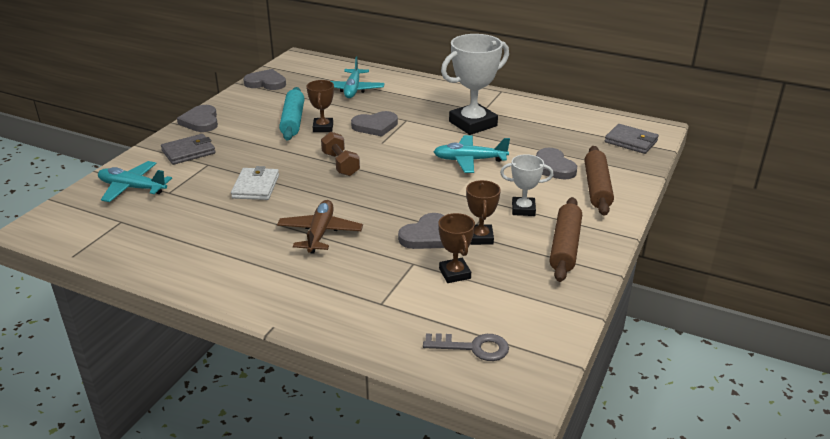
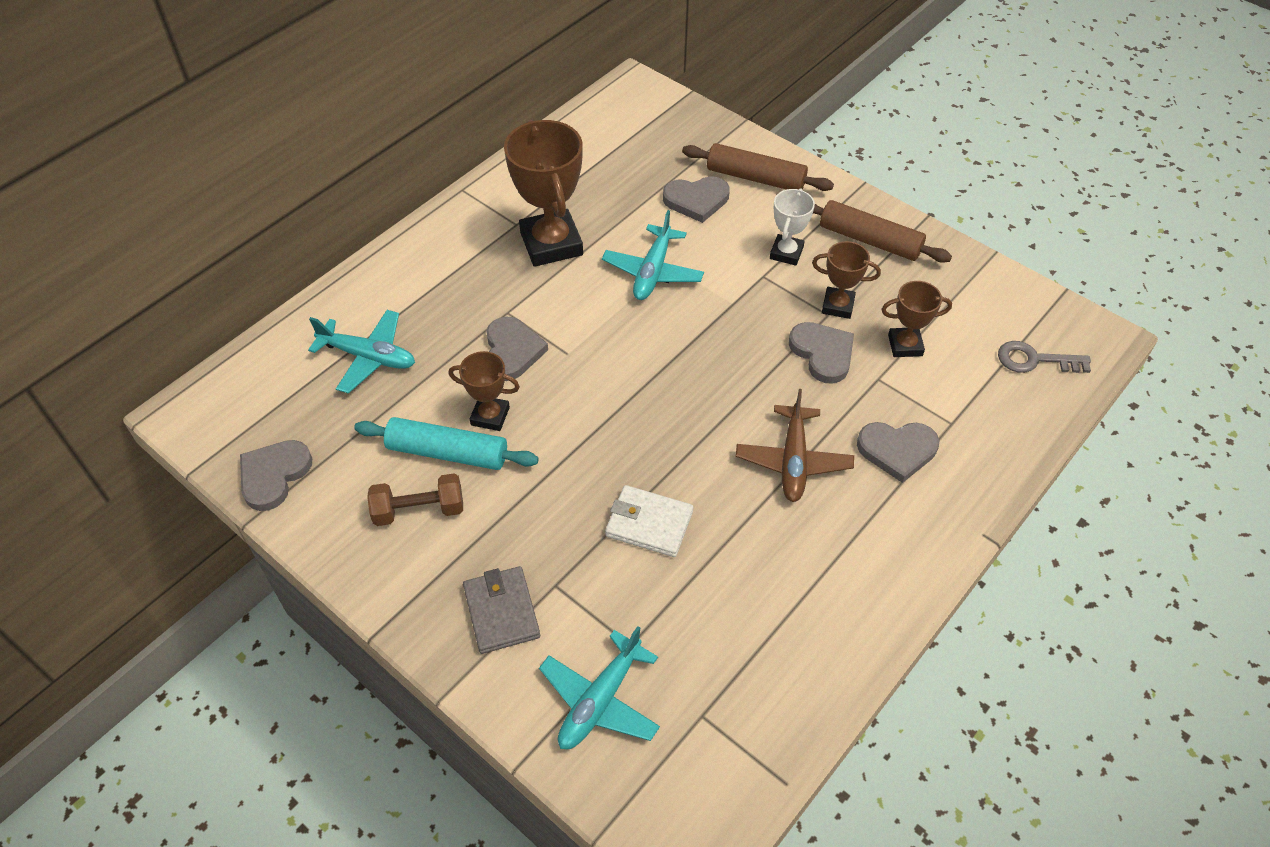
camera: 75 degrees left, 20 degrees up
grey heart [177,105,218,132] -> grey heart moved to [857,422,939,483]
brown plane [277,200,363,254] -> brown plane turned 105 degrees counterclockwise [736,389,854,502]
brown dumbbell [321,132,360,176] -> brown dumbbell moved to [367,473,463,526]
grey key [423,333,509,361] -> grey key turned 105 degrees counterclockwise [998,341,1091,373]
white trophy [441,34,509,135] -> brown trophy [504,120,583,267]
grey wallet [605,124,659,154] -> none

